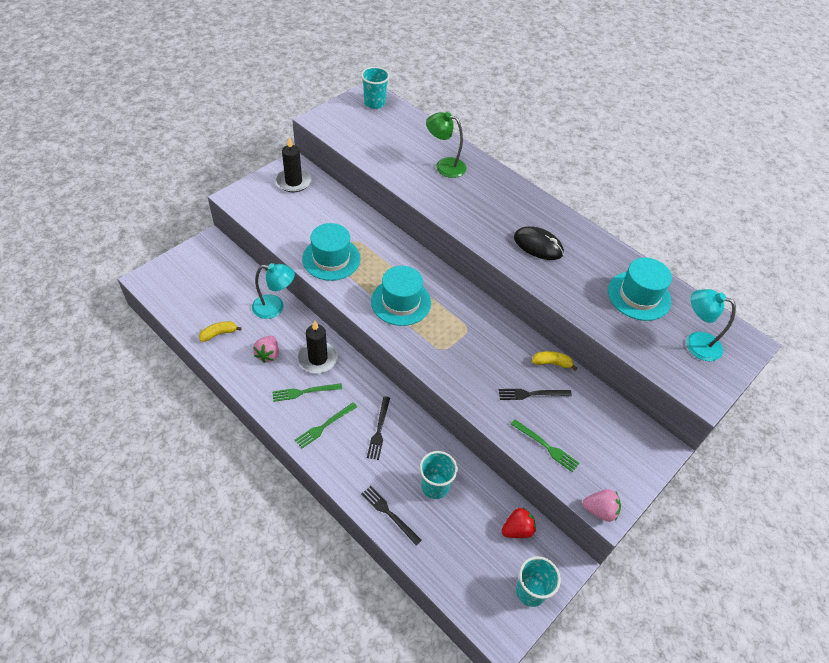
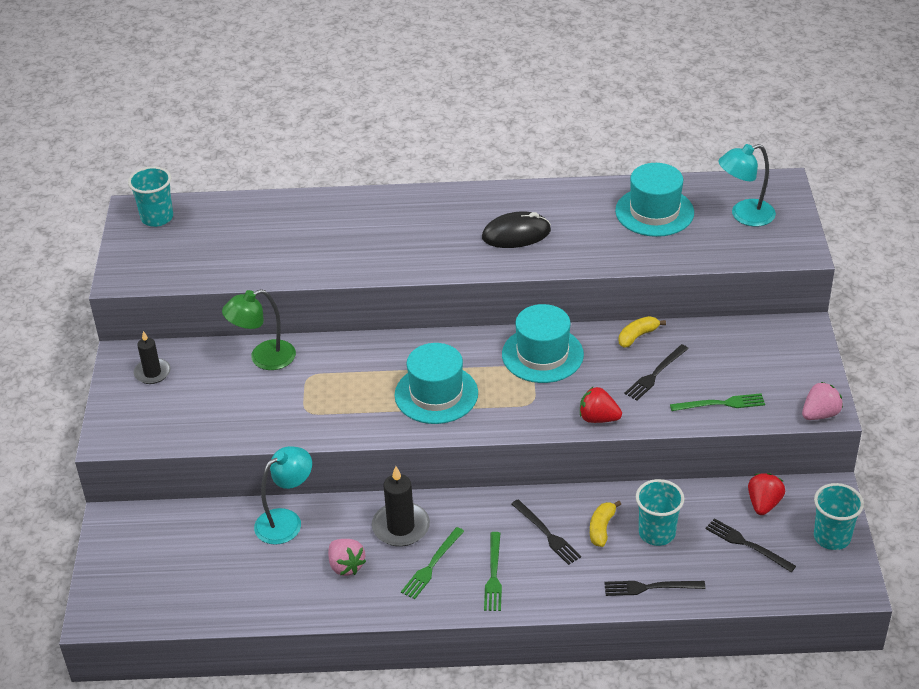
camera: 40 degrees left, 10 degrees down
yellow banana [199,321,242,342] -> yellow banana moved to [590,501,621,547]
black candle [275,137,312,193] -> black candle [134,331,171,384], size x0.67
turquoise hat [302,223,360,281] -> turquoise hat moved to [502,304,584,383]
green lamp [426,112,466,178] -> green lamp moved to [222,289,296,370]
none -> red strawberry [580,387,622,423]
none -> black fork [705,518,796,572]

